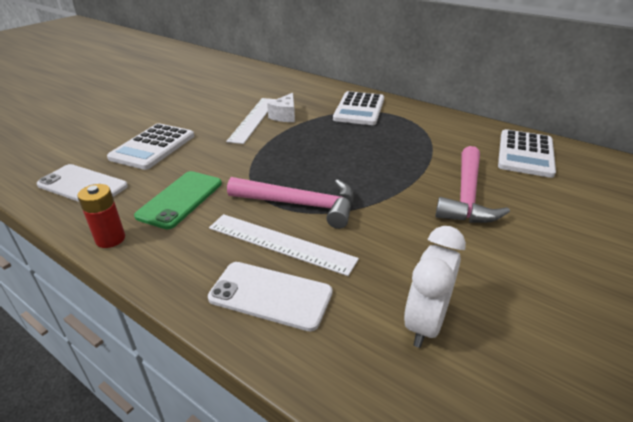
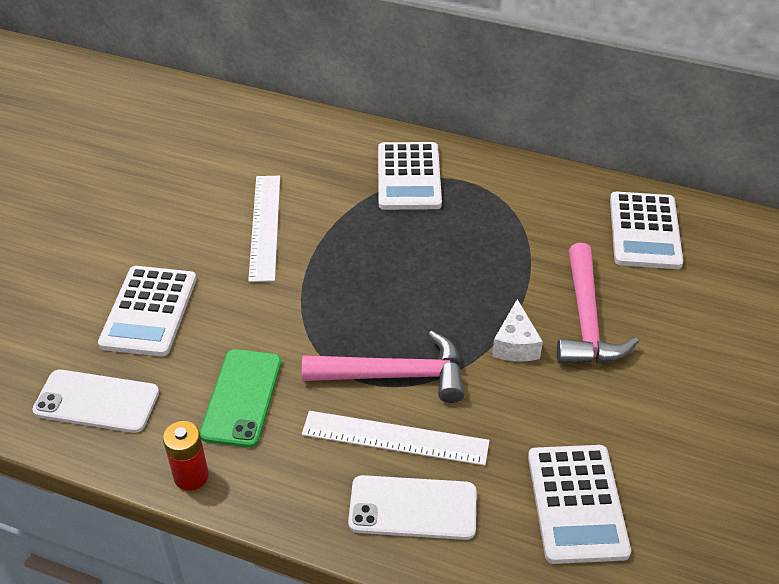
camera: 15 degrees left, 10 degrees up
white cheese [267,93,295,122] -> white cheese moved to [492,299,543,362]
white clock [404,226,466,348] -> white calculator [528,445,631,564]

